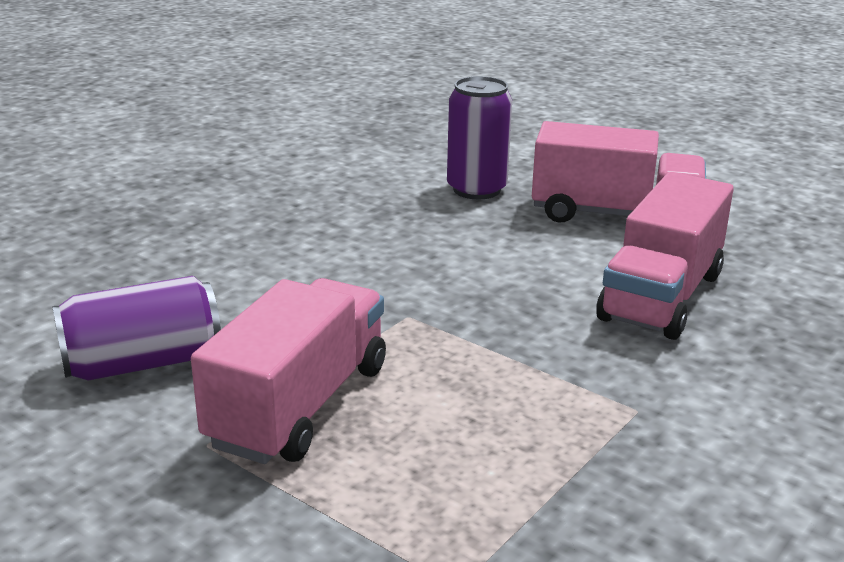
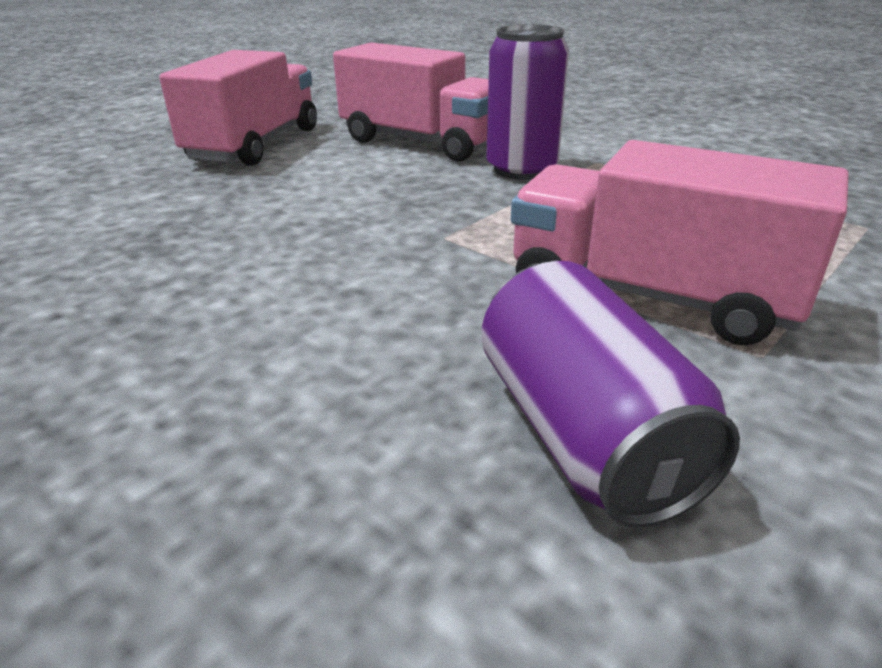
camera: 85 degrees left, 5 degrees up
purple can [447,76,512,199] -> purple can moved to [486,24,569,180]

